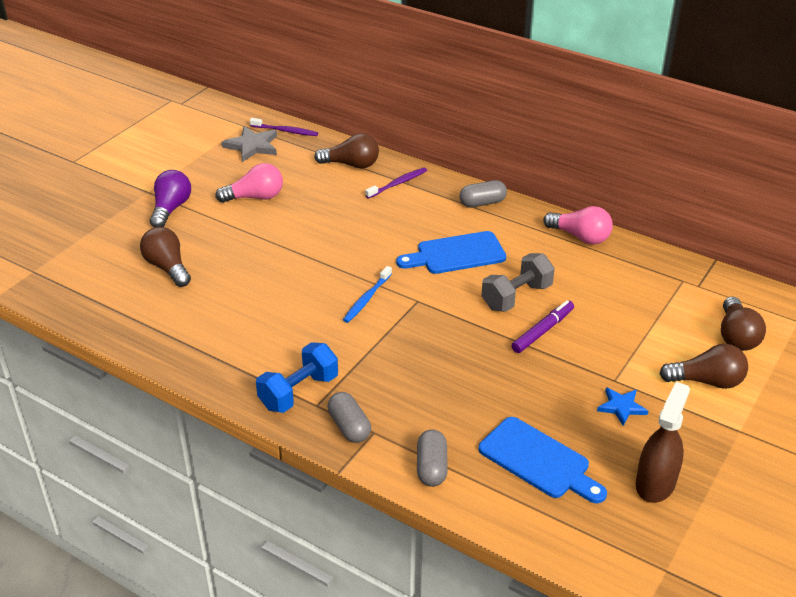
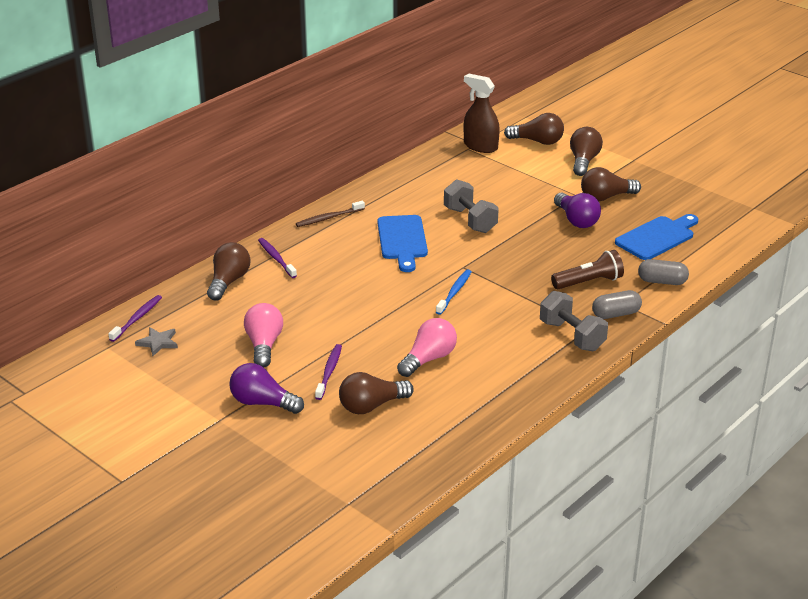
camera: 80 degrees left, 5 degrees down
grey star [222,126,277,162] -> grey star [135,327,178,356], size x0.64
blue dumbbell [256,342,338,413] -> grey dumbbell [540,291,608,351]
blue toothbrush [343,266,392,323] -> blue toothbrush turned 105 degrees counterclockwise [436,270,472,315]
grey capsule [459,180,507,208] -> brown toothbrush [296,201,365,227]
purple marker [511,300,574,353] -> none
pink light bulb [543,206,613,245] -> pink light bulb moved to [397,318,457,377]
blue star [597,387,648,426] -> brown light bulb [581,167,641,201]
brown spray bottle [636,382,690,503] -> brown spray bottle moved to [464,74,500,153]
none -> purple toothbrush [315,344,342,400]
none -> brown flashlight [551,250,624,289]
none -> purple light bulb [554,193,601,228]

